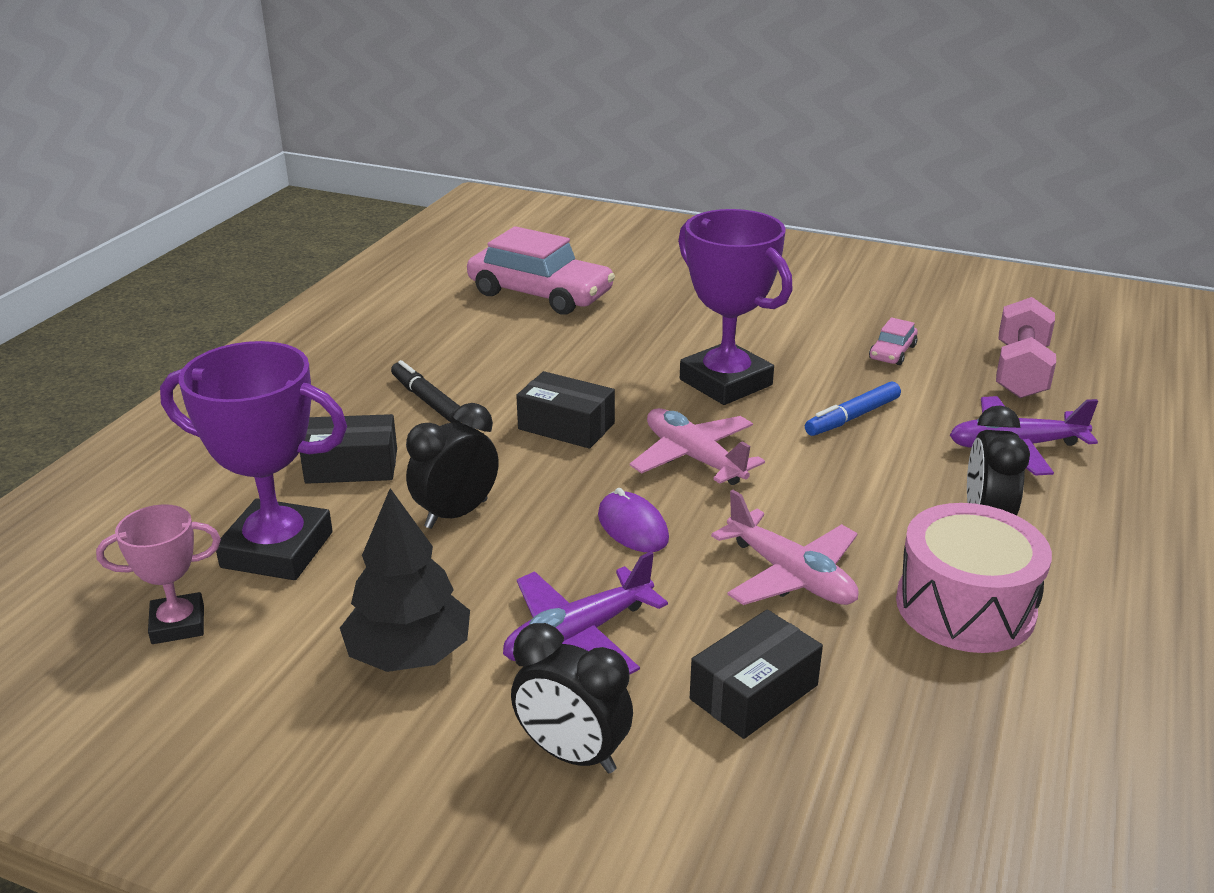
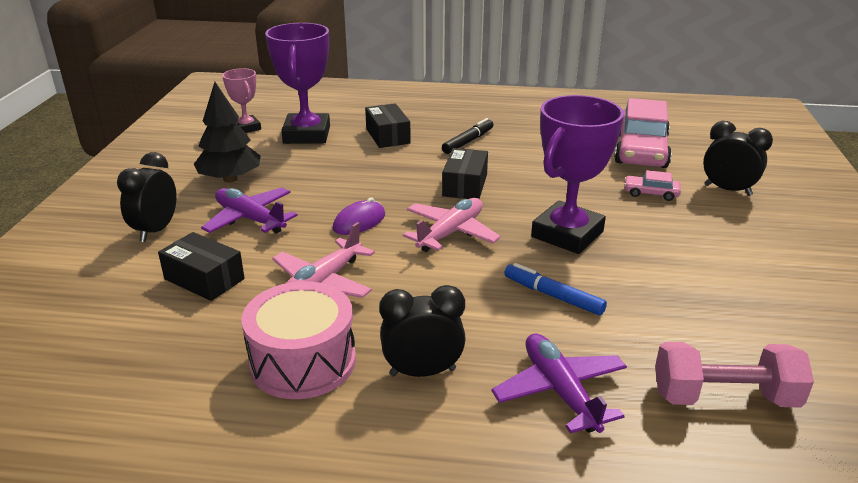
camera: 75 degrees right, 0 degrees up
black clock [406,403,499,529] -> black clock moved to [703,121,773,196]
pink car [869,317,918,365] -> pink car moved to [624,170,681,201]

